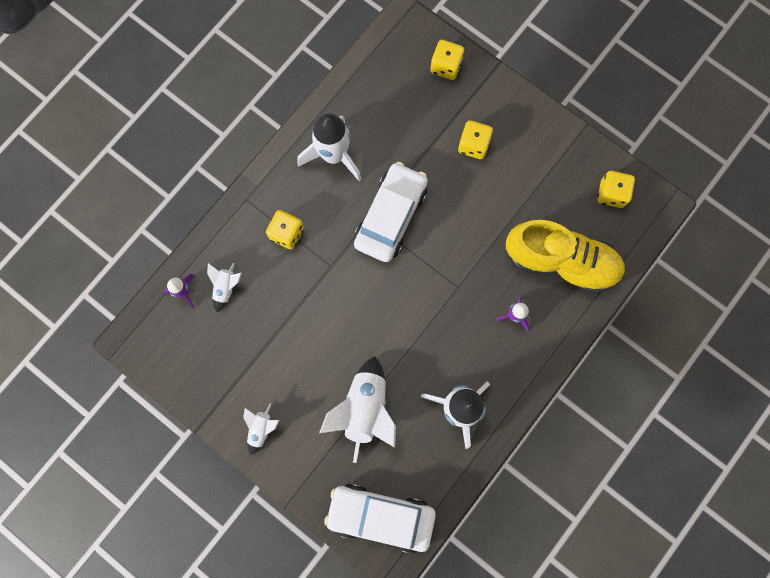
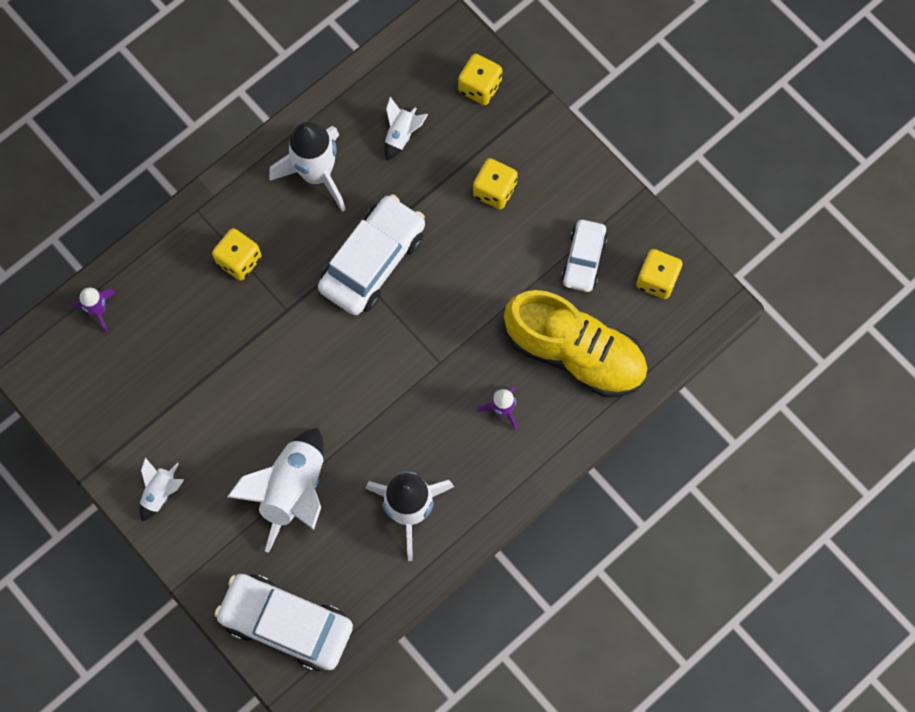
camera: 10 degrees right, 5 degrees down
white rocket [207,263,242,312] -> white rocket moved to [384,97,428,161]
none -> white car [561,220,607,292]

